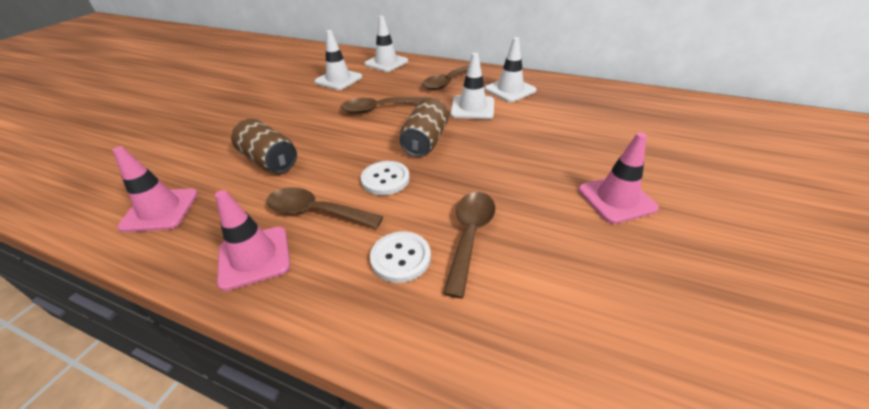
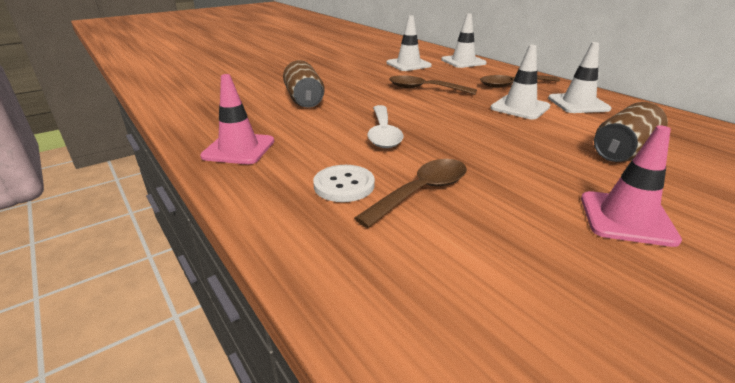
camera: 30 degrees right, 10 degrees down
pink traffic cone [112,146,198,232] -> none
brown spoon [267,187,383,228] -> none
white button [361,161,410,195] -> white spoon [367,105,403,148]
brown can [400,98,449,157] -> brown can moved to [594,102,668,162]

